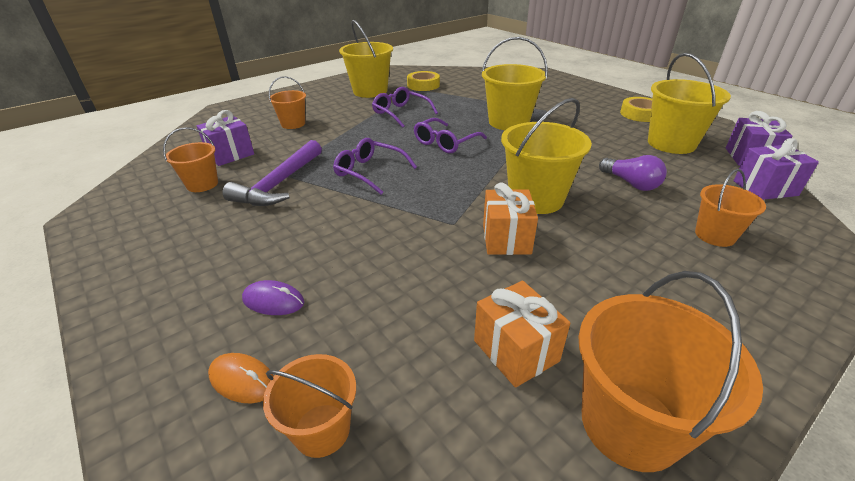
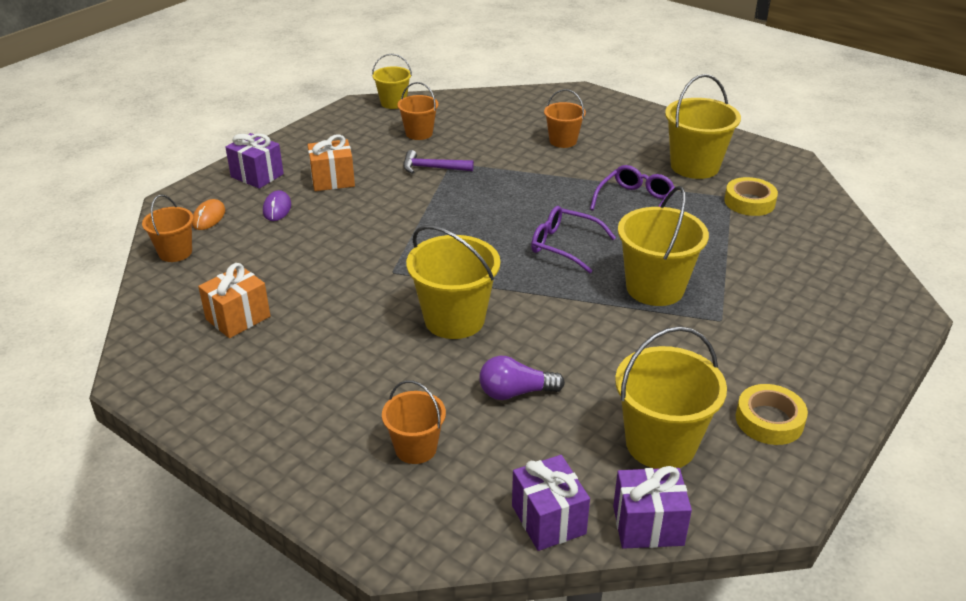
camera: 75 degrees right, 0 degrees up
purple gift [197,110,254,166] -> purple gift moved to [225,133,284,189]
purple hammer [223,140,322,206] -> purple hammer [403,150,474,174], size x0.63
purple glasses [333,138,417,194] -> none
orange gift [483,182,538,255] -> orange gift moved to [307,135,355,191]
orange bucket [578,271,763,472] -> none
purple light bulb [599,155,667,191] -> purple light bulb turned 45 degrees clockwise [479,356,565,400]
none -> yellow bucket [372,54,412,109]

